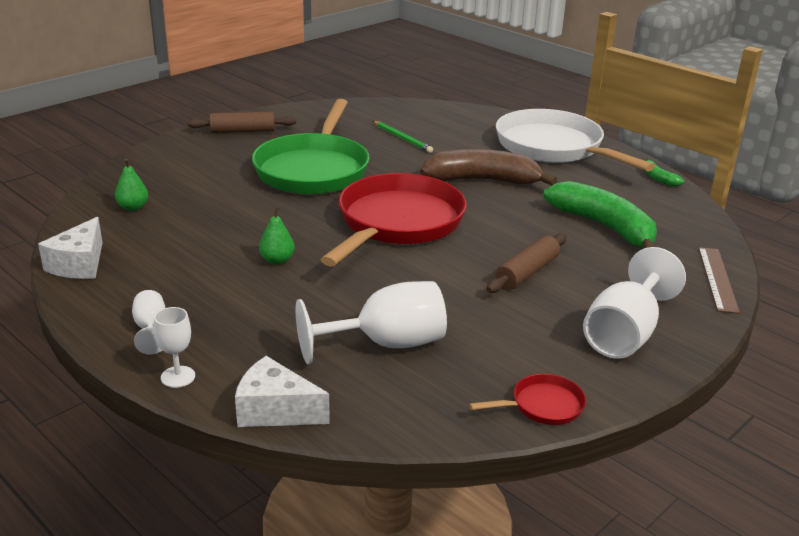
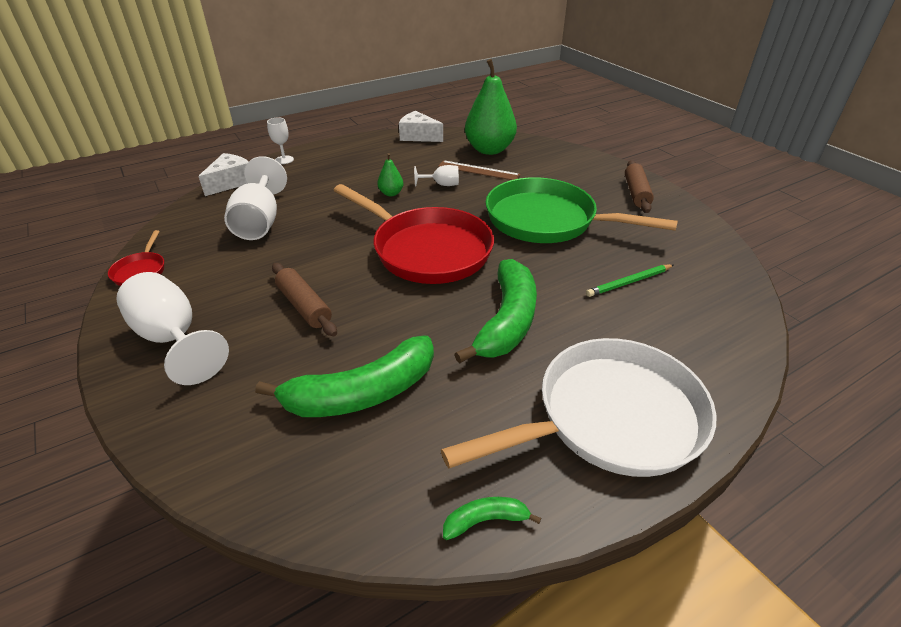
camera: 105 degrees right, 10 degrees up
green pear [115,158,148,211] -> green pear [465,59,517,155], size x2.25
white goblet [132,290,165,354] -> white goblet moved to [414,165,459,187]
brown banana [420,149,557,186] -> green banana [454,259,537,364]
brown ruler [698,247,740,314] -> brown ruler moved to [438,160,520,180]

